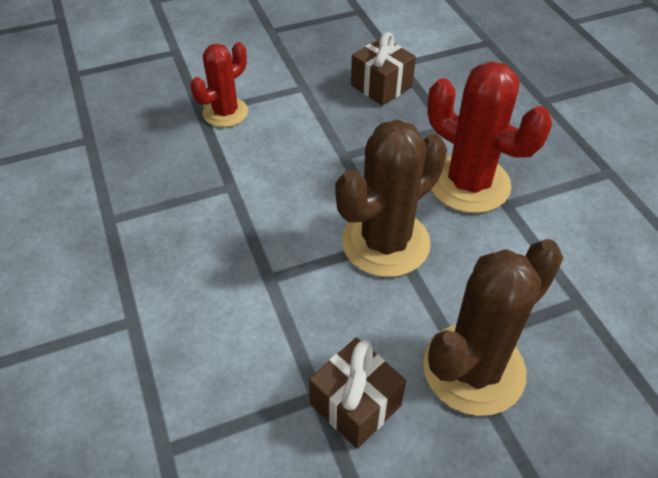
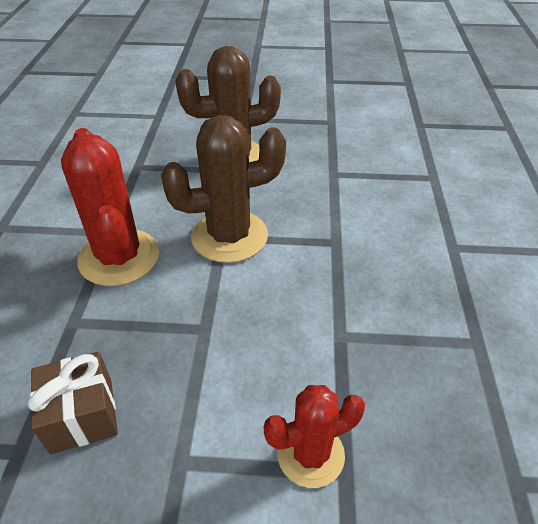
camera: 155 degrees left, 5 degrees down
brown gift [309,338,406,449] -> none

